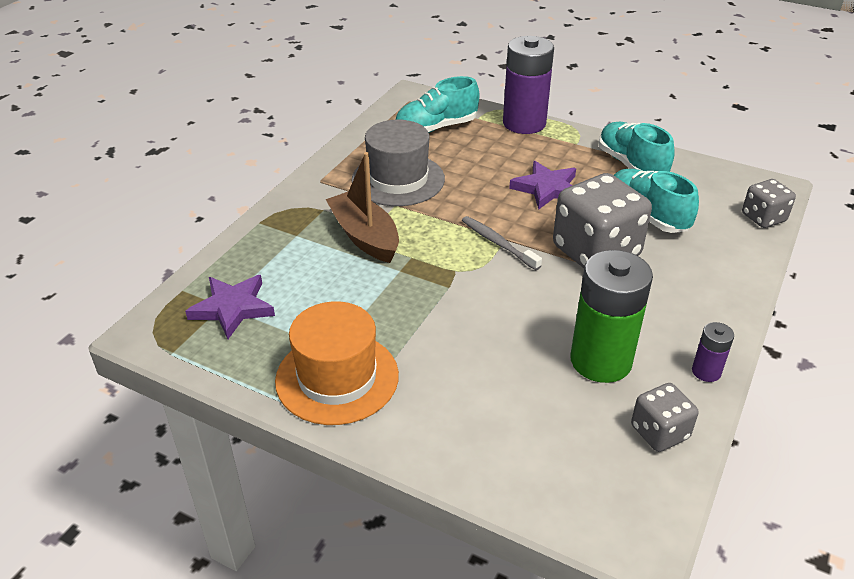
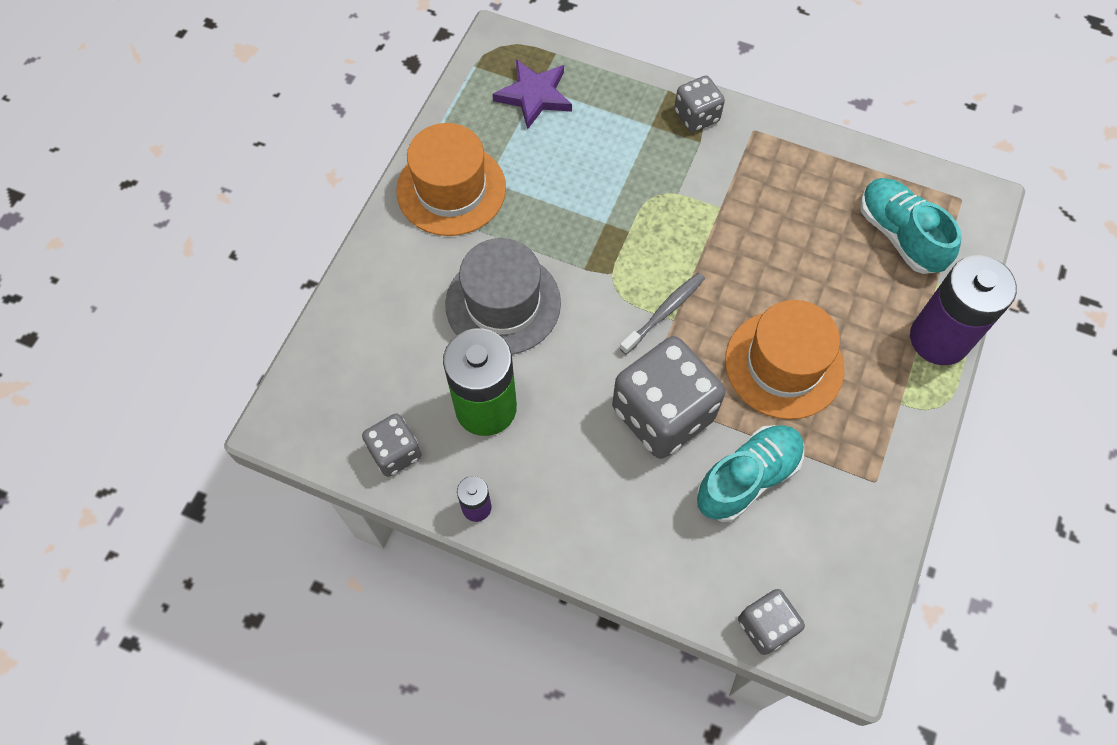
camera: 85 degrees right, 25 degrees up
brown boat [325,152,399,263] -> none
grey hat [352,120,445,206] -> grey hat moved to [445,238,561,355]
purple star [509,161,576,210] -> orange hat [725,300,844,419]
turquoise shoe [599,122,675,172] -> none
none -> grey dice [674,76,725,132]

